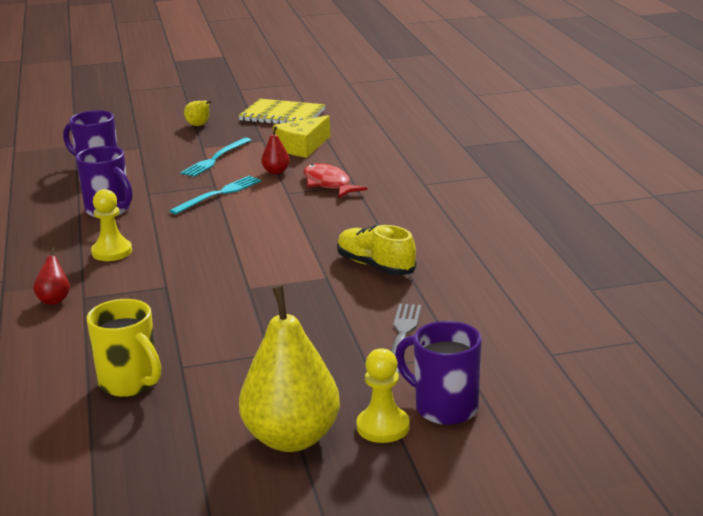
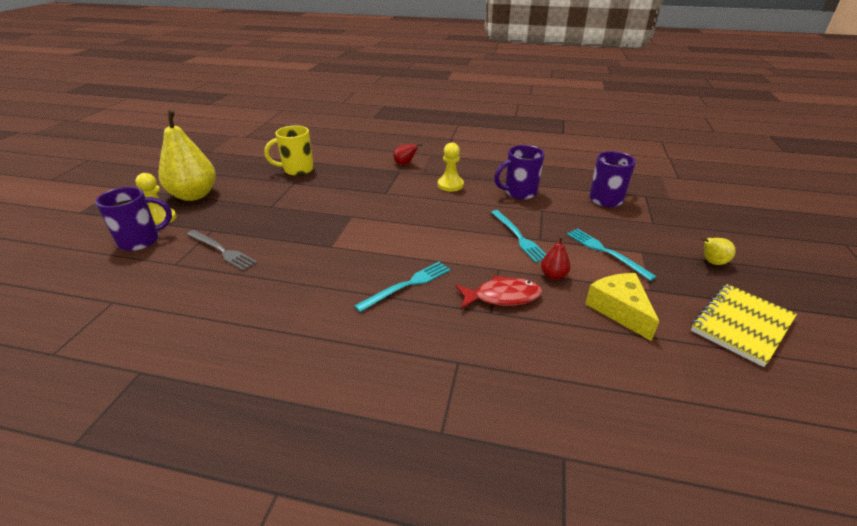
camera: 115 degrees right, 10 degrees up
yellow shoe [337,225,417,276] -> none
none -> turquoise fork [354,262,450,312]

